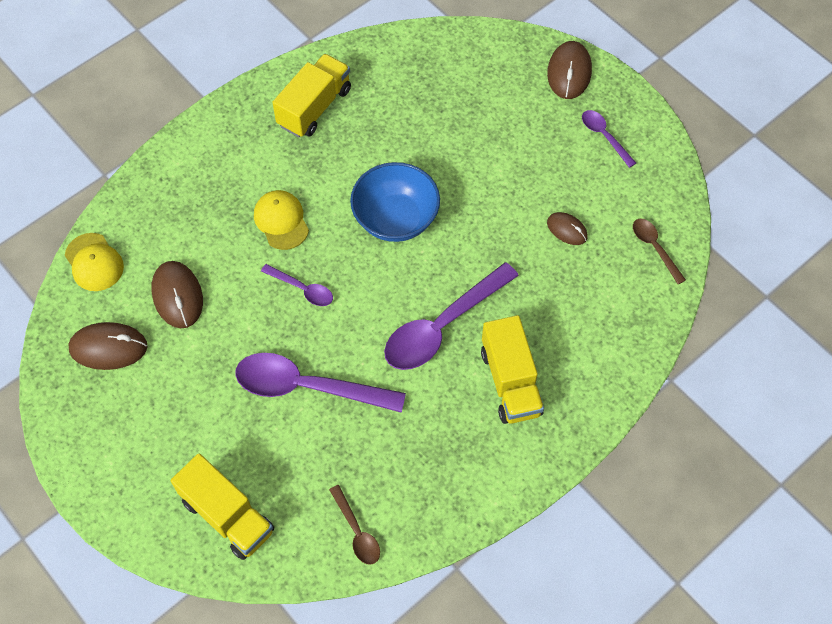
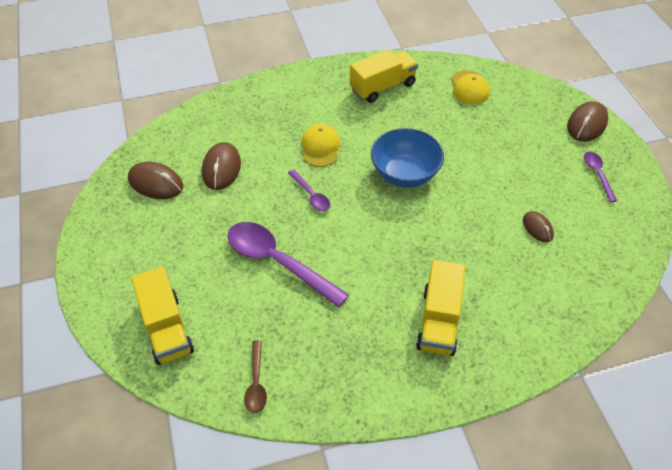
camera: 25 degrees right, 10 degrees down
yellow cap [65,233,124,291] -> yellow cap moved to [451,70,490,104]
purple spoon [384,262,519,370] -> none
brown spoon [633,219,686,284] -> none

